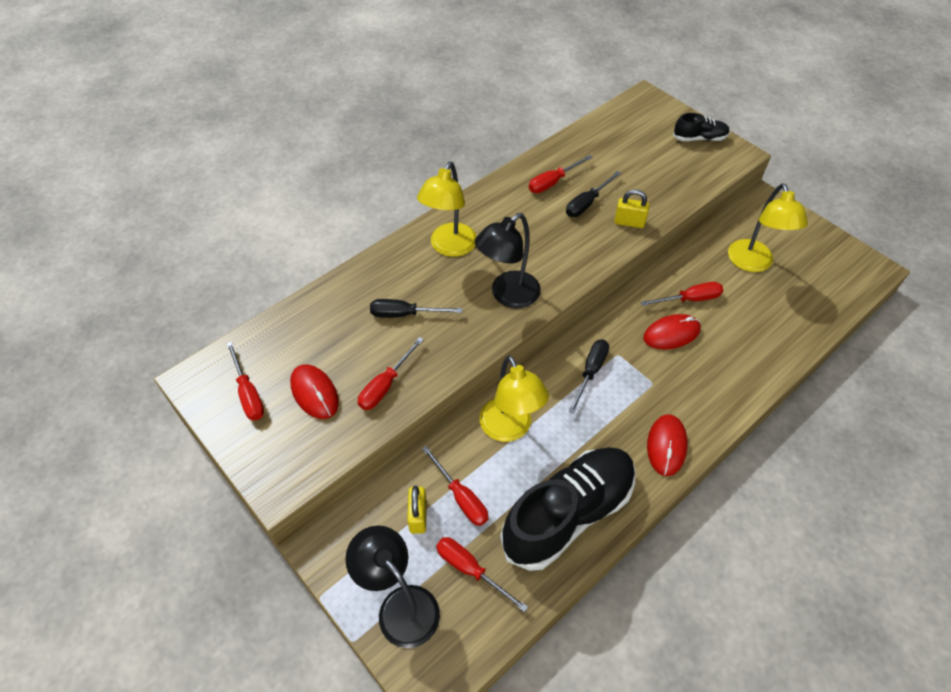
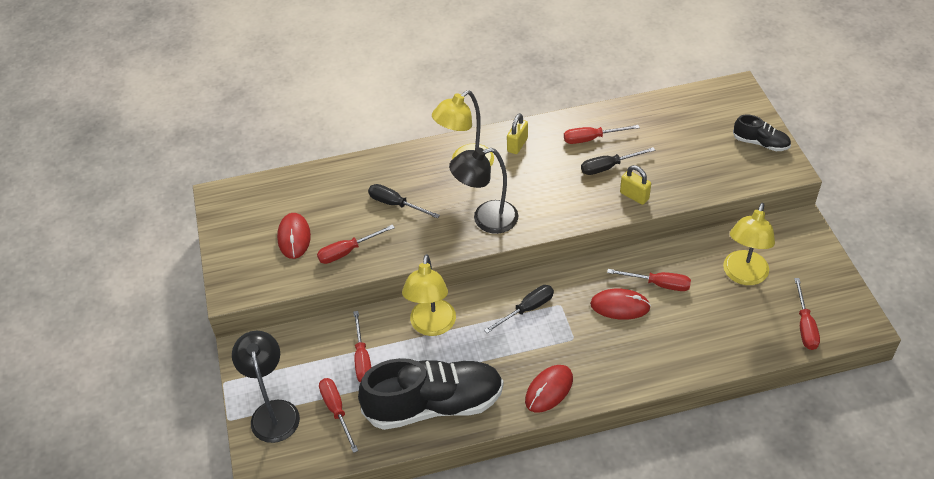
camera: 30 degrees right, 5 degrees down
red screwdriver [227,342,264,421] -> red screwdriver moved to [794,278,820,350]
yellow padlock [407,486,427,534] -> yellow padlock moved to [507,113,528,154]

